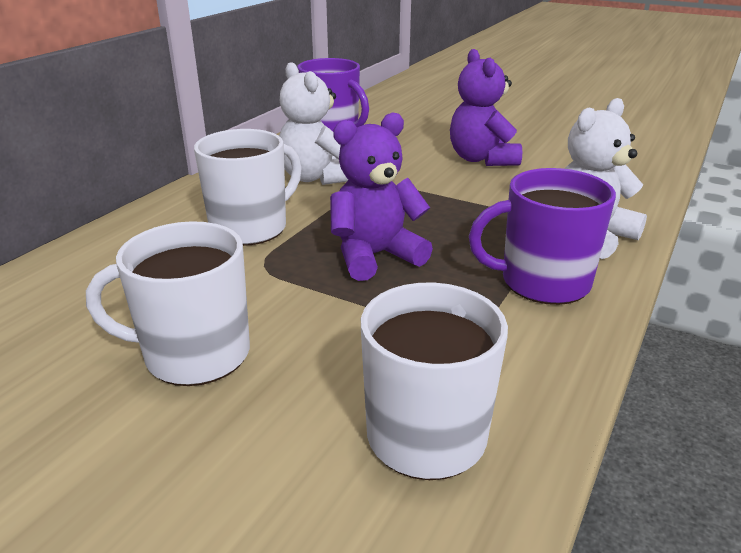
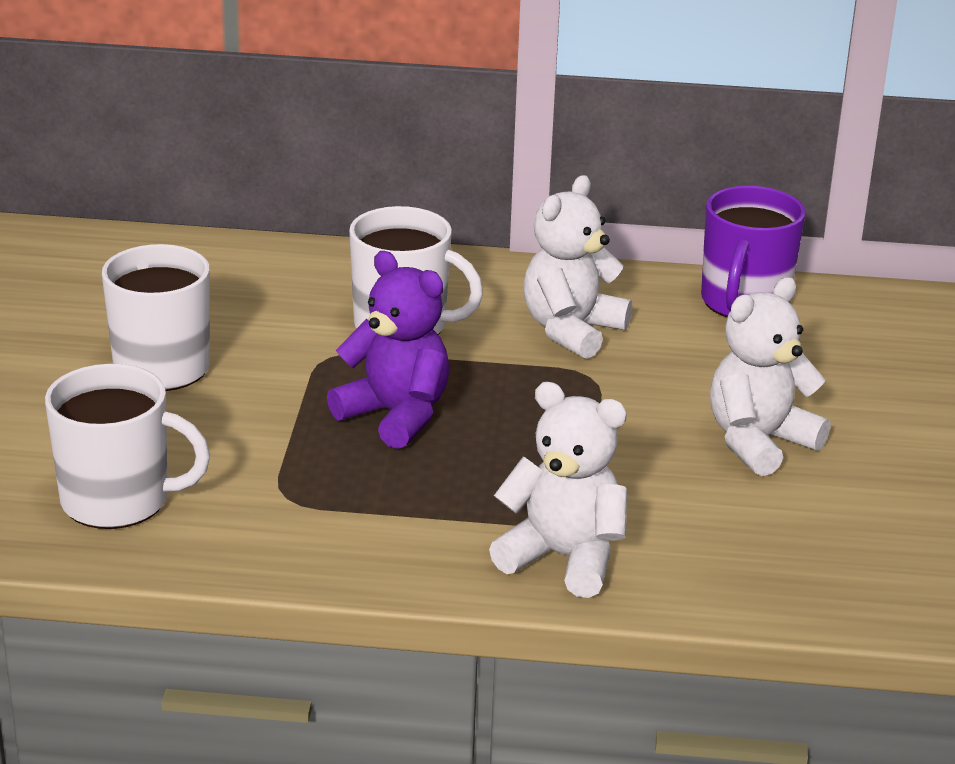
camera: 65 degrees right, 0 degrees up
purple teddy bear [450,49,522,166] -> white teddy bear [710,277,831,476]
purple mug [469,168,616,305] -> none

